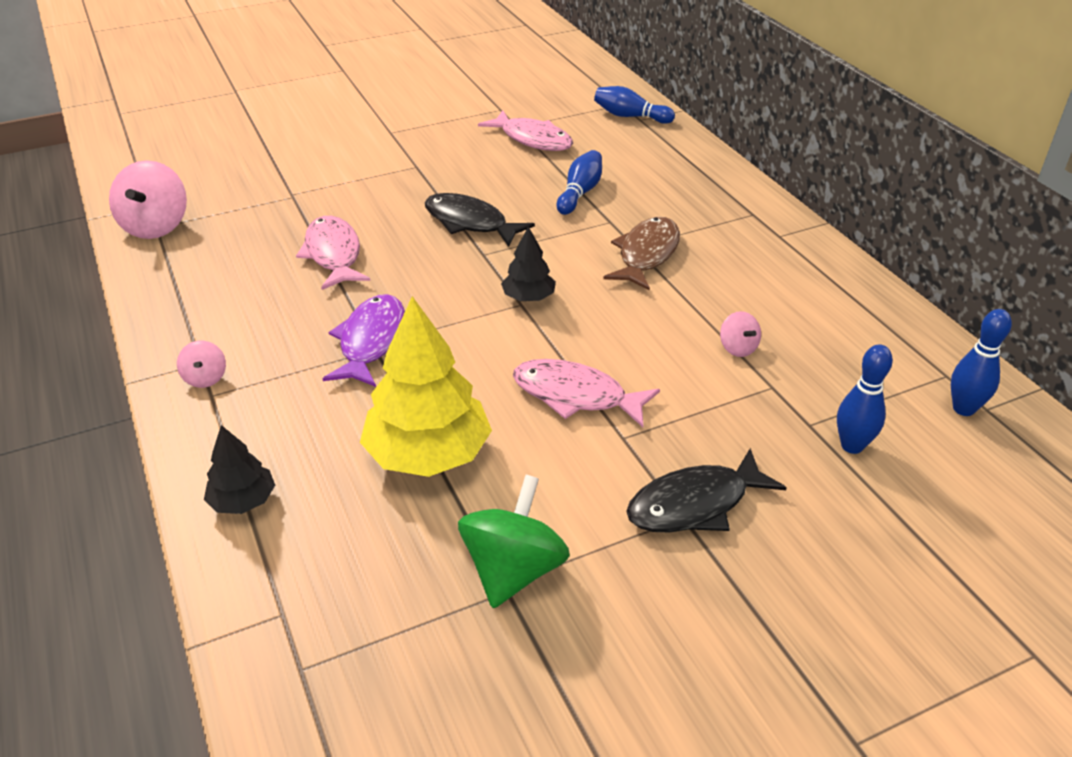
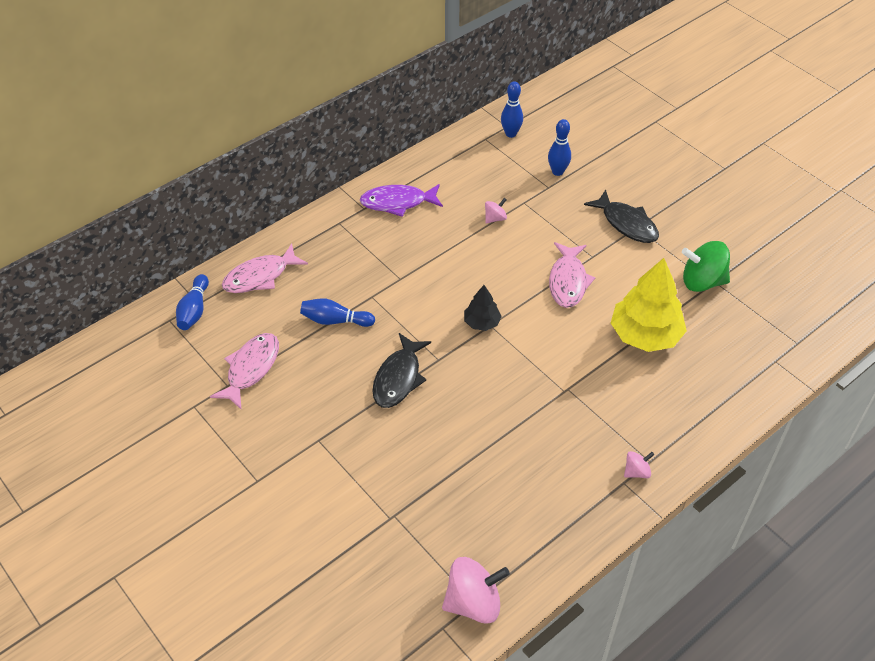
camera: 105 degrees left, 10 degrees up
black tree [204,425,275,514] -> none
pink fish [296,216,370,290] -> pink fish moved to [222,243,308,293]
purple fish [322,294,405,387] -> purple fish moved to [360,184,443,217]
brown fish [603,217,680,291] -> none

